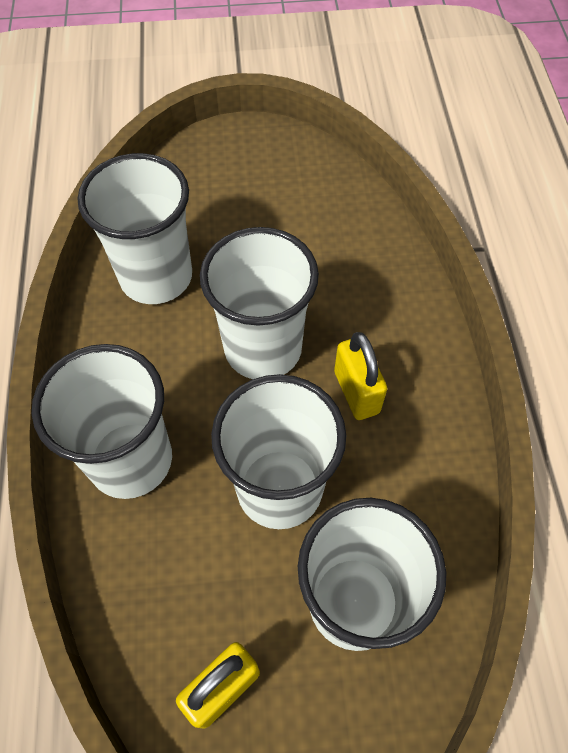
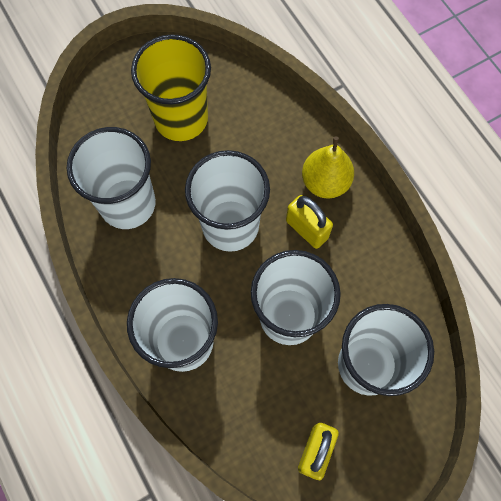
camera: 25 degrees left, 10 degrees up
none -> yellow cup [131,34,211,141]
none -> yellow pear [302,136,354,199]

